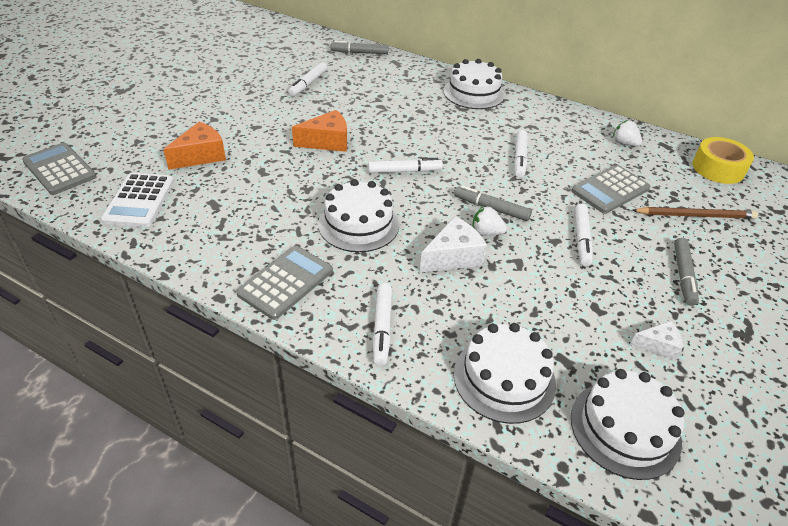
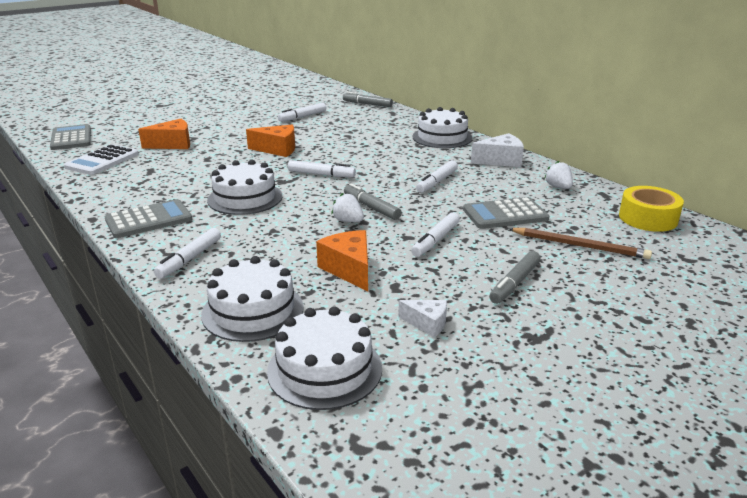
camera: 25 degrees right, 15 degrees down
white cheese [420,216,487,273] -> white cheese moved to [471,133,524,167]
none -> orange cheese [316,230,368,292]

